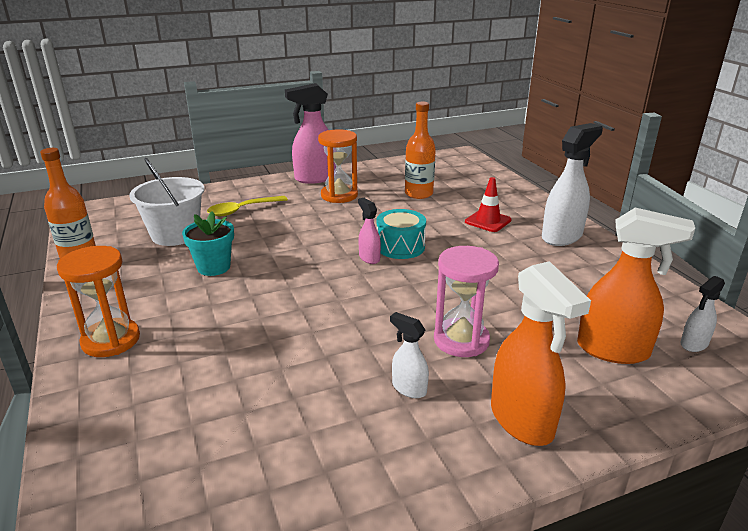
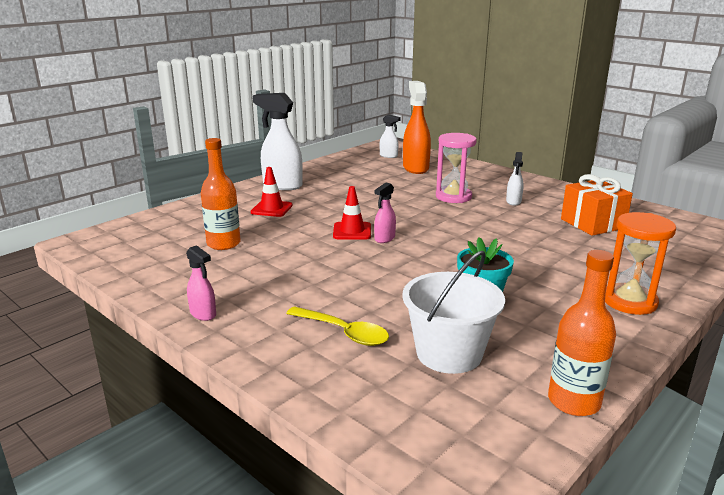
camera: 115 degrees left, 5 degrees down
pink spray bottle [285,83,336,184] -> pink spray bottle [186,245,216,321], size x0.51
orange hourglass [318,129,358,203] -> none
turquoise drum [377,209,426,259] -> red traffic cone [333,186,371,239]
orange spray bottle [491,261,591,446] -> none
none -> orange gift [561,174,633,236]

